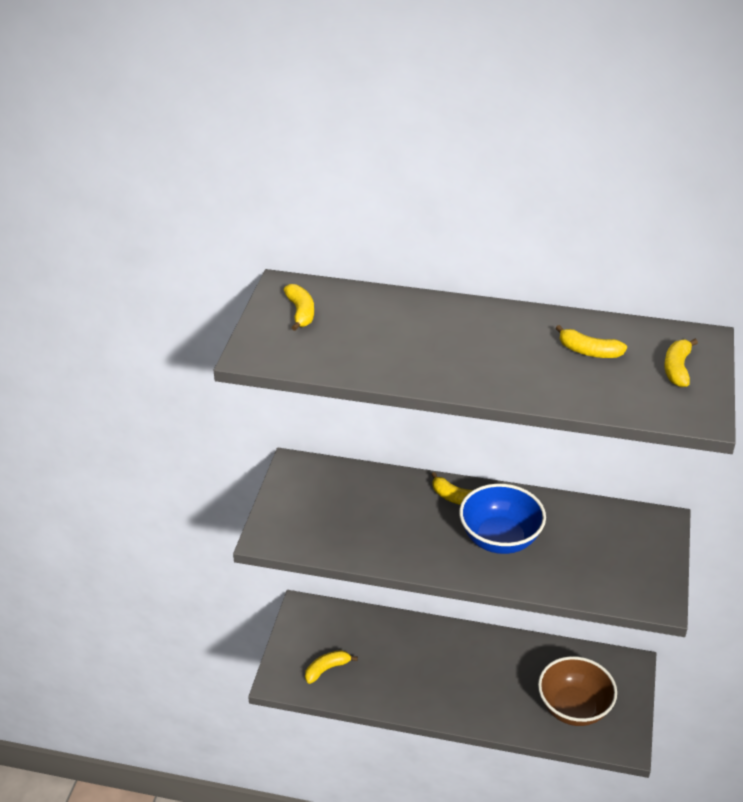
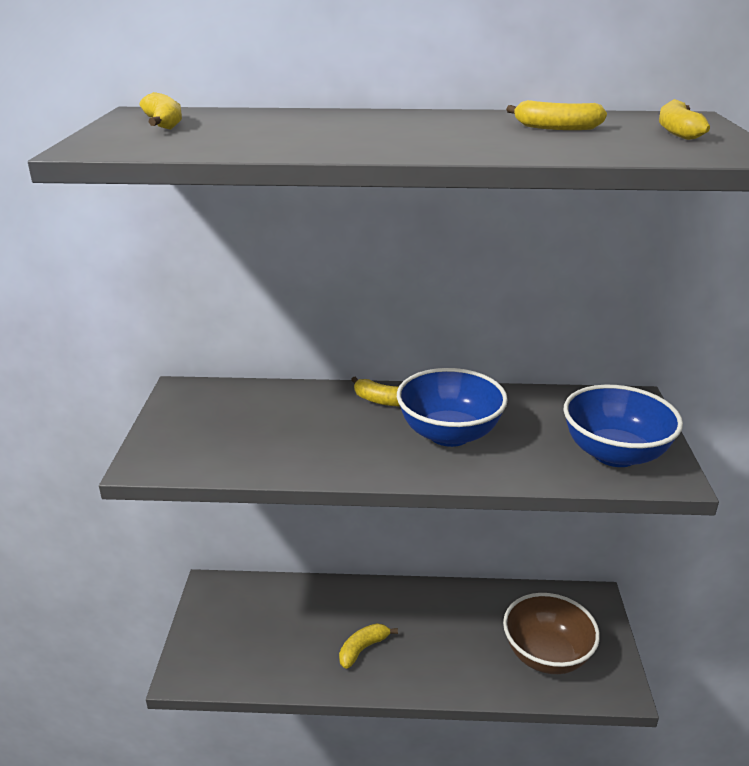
camera: 10 degrees left, 10 degrees down
yellow banana [305,650,358,684] -> yellow banana moved to [339,623,398,669]
none -> blue bowl [564,385,683,467]

